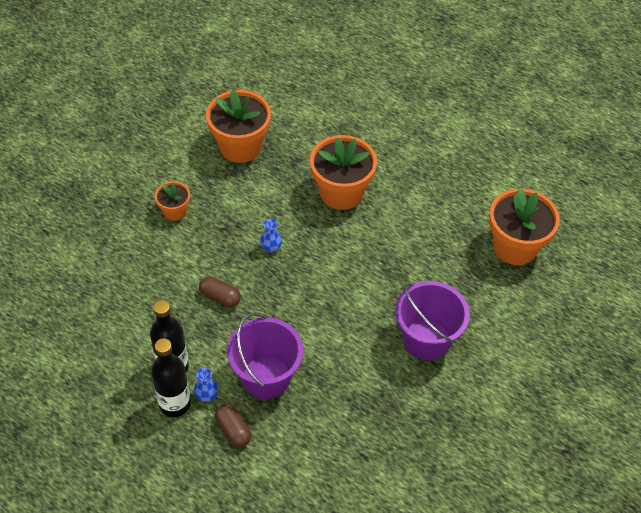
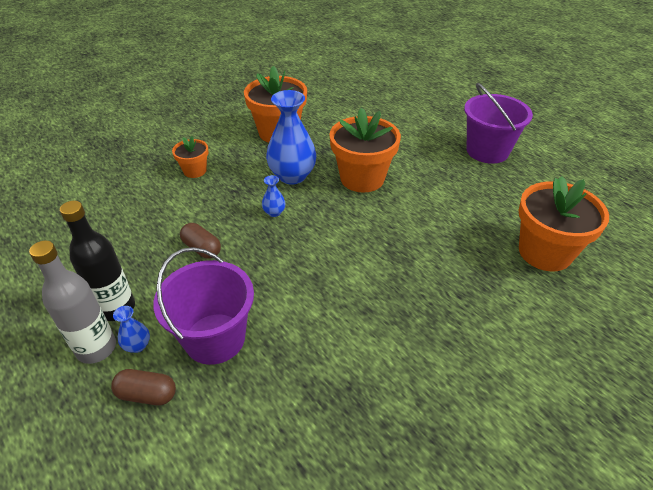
camera: 15 degrees right, 10 degrees down
black bottle [151,338,191,417] -> grey bottle [29,241,116,364]
brown capsule [215,404,251,447] -> brown capsule turned 60 degrees counterclockwise [111,369,176,405]
purple bucket [395,281,470,361] -> purple bucket moved to [464,83,533,164]
none -> blue vase [266,90,316,185]

